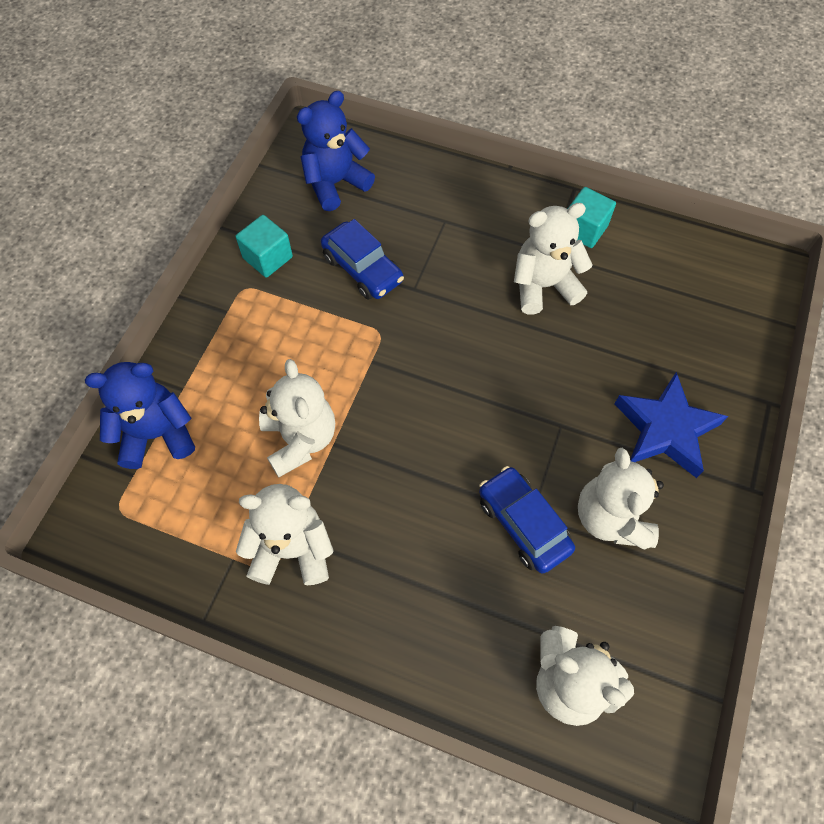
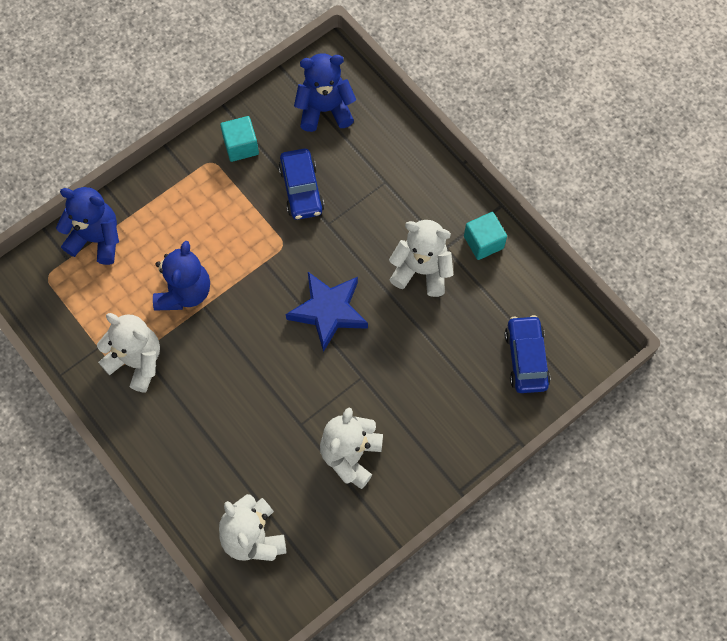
camera: 30 degrees right, 5 degrees up
white teddy bear [259,359,335,477] -> blue teddy bear [153,241,210,311]
blue car [479,466,575,573] -> blue car moved to [505,315,551,393]
blue star [615,372,728,478] -> blue star moved to [286,272,368,352]

